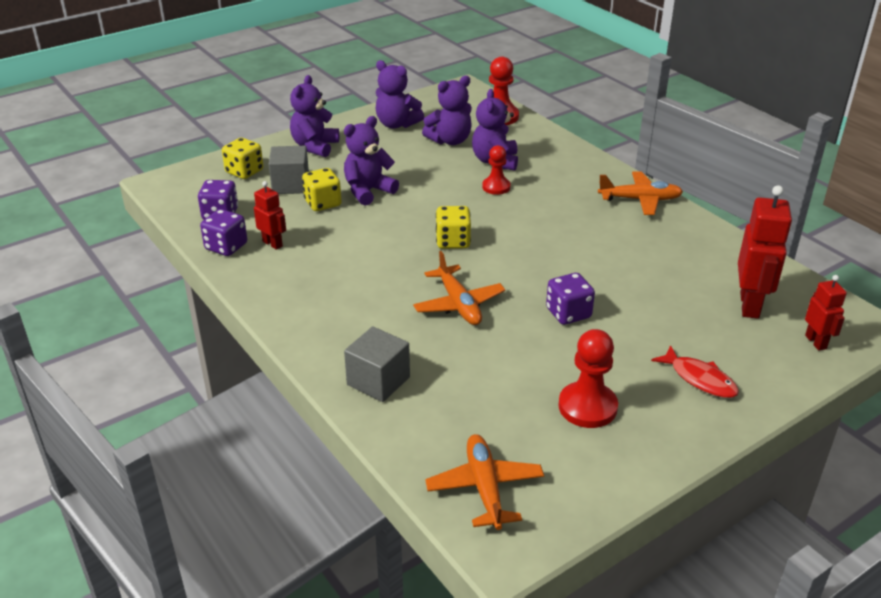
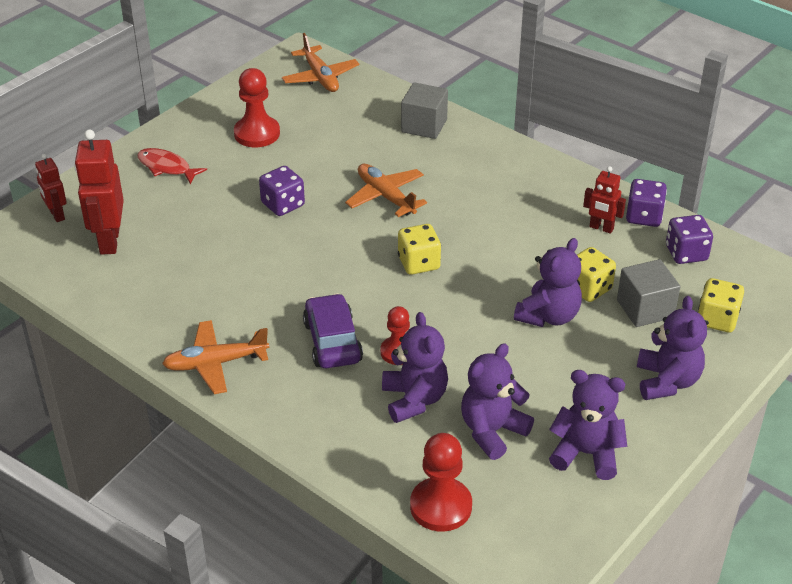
camera: 165 degrees right, 5 degrees up
none -> purple car [303,293,363,368]

